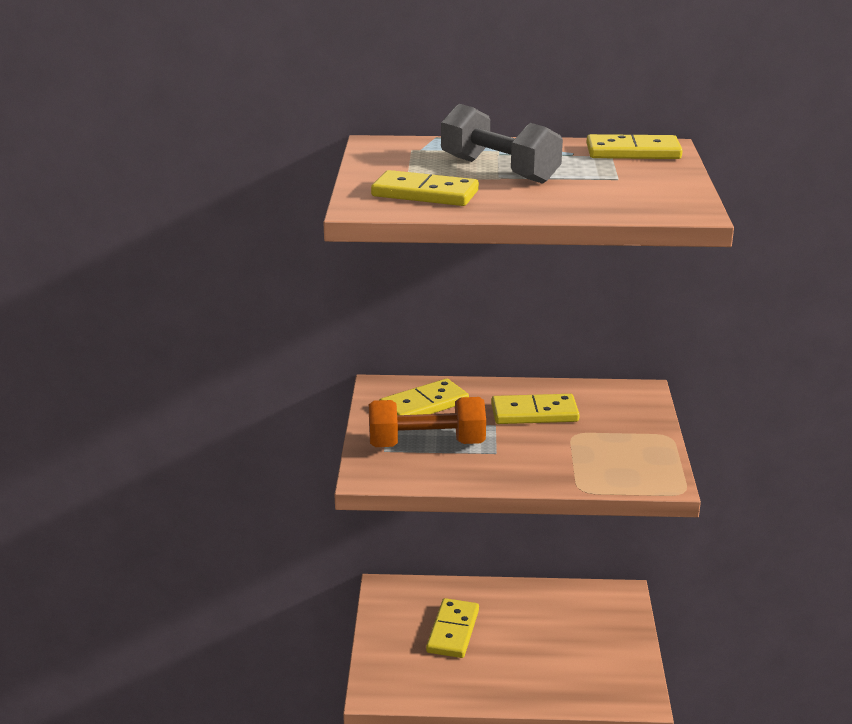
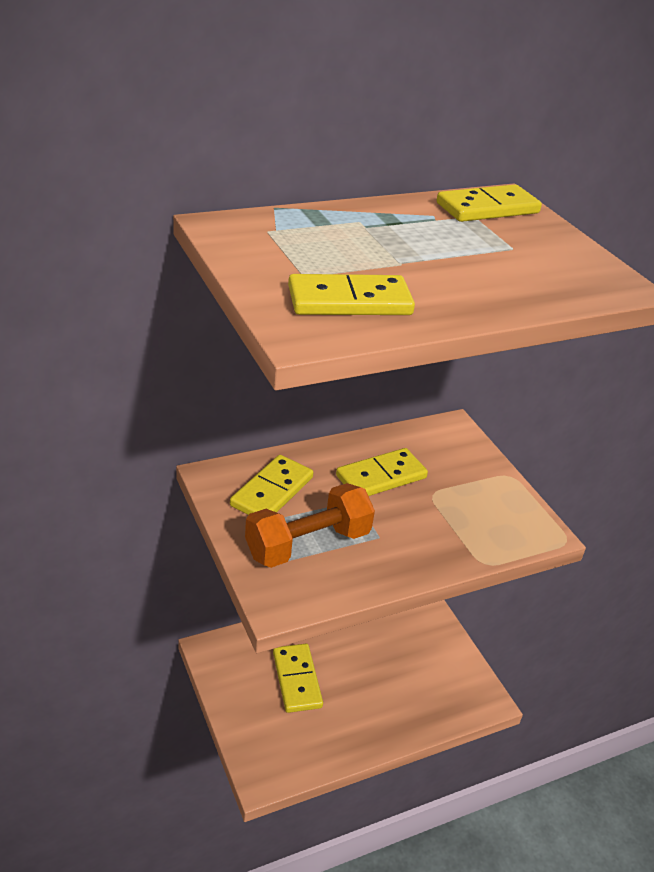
camera: 30 degrees left, 10 degrees up
grey dumbbell [441,104,563,184] -> none

